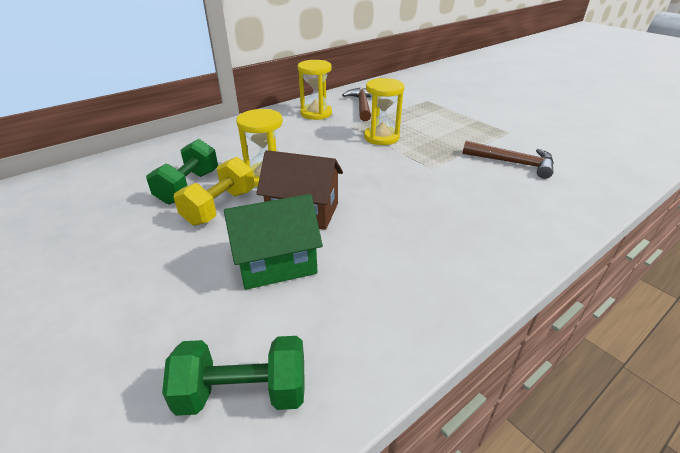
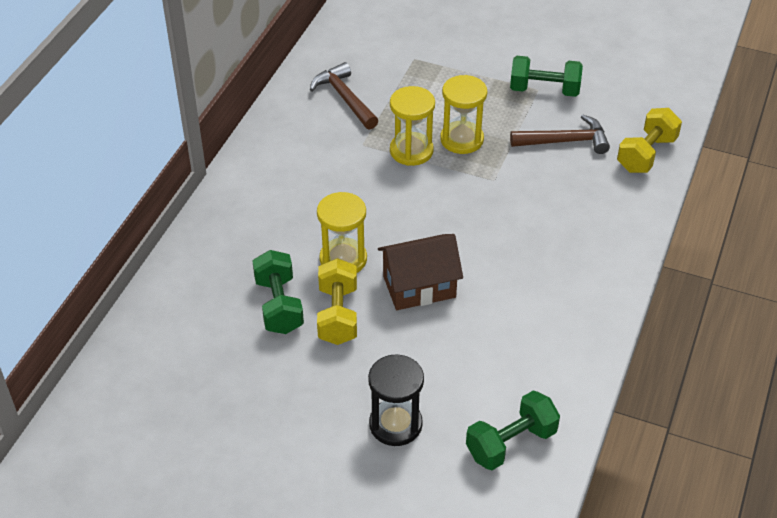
camera: 30 degrees left, 10 degrees up
green house [224,194,323,290] -> none
yellow hourglass [298,60,332,120] -> yellow hourglass moved to [440,75,487,154]
none -> black hourglass [368,354,424,446]
none -> green dumbbell [510,56,583,97]
none -> yellow dumbbell [617,108,682,173]

